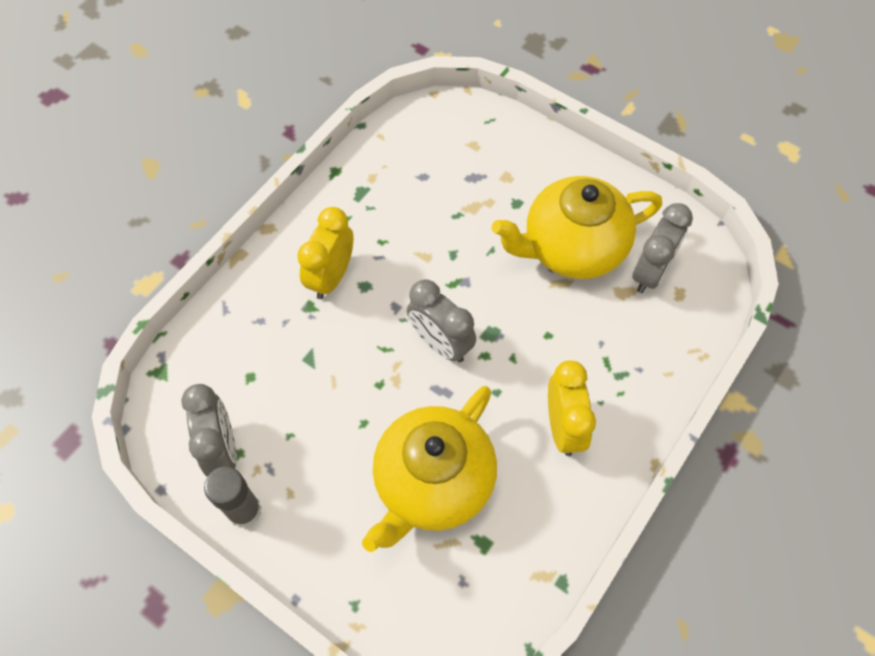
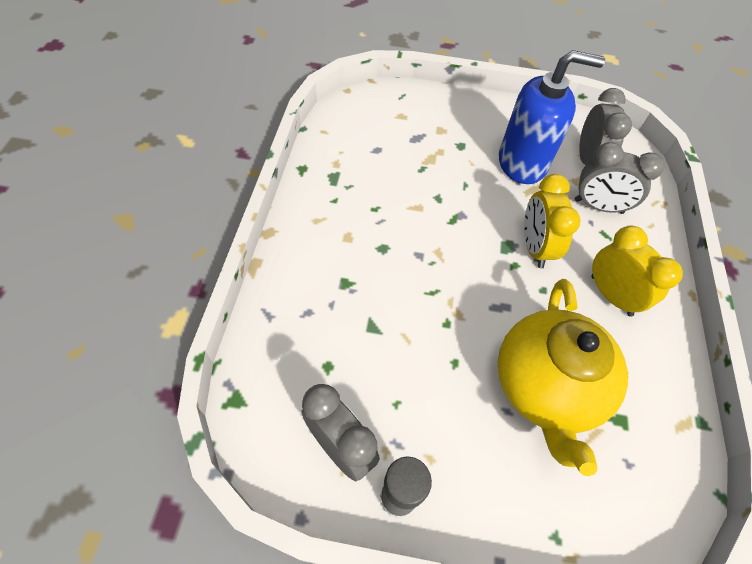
camera: 30 degrees left, 5 degrees down
yellow clock [297,207,353,299] -> yellow clock moved to [524,174,581,268]
grey clock [407,279,476,362] -> grey clock moved to [575,142,665,214]
yellow teapot [492,176,662,279] -> blue soap dispenser [499,50,605,184]

